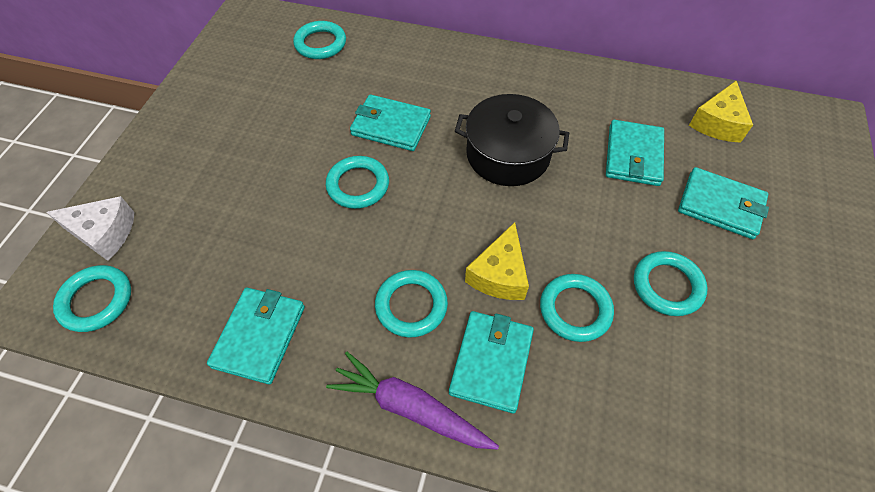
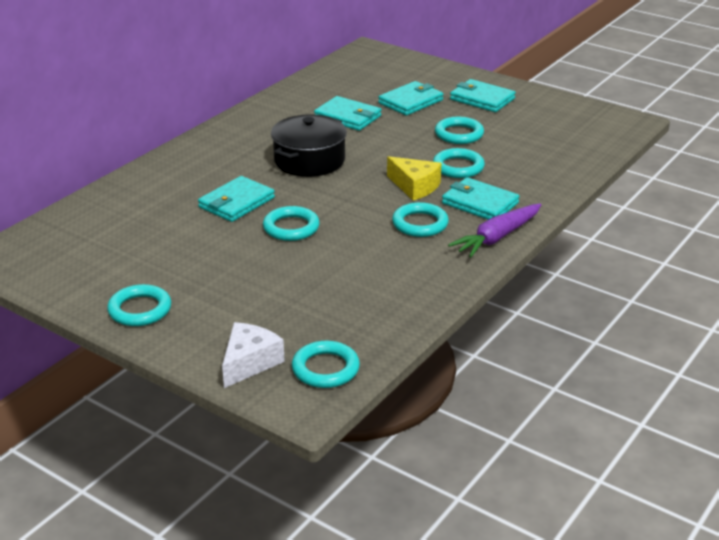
camera: 70 degrees left, 25 degrees down
turquoise wallet [207,287,305,384] -> turquoise wallet moved to [450,79,516,112]
turquoise ring [293,21,346,59] -> turquoise ring moved to [107,284,171,326]
yellow cheese [689,81,753,143] -> none

